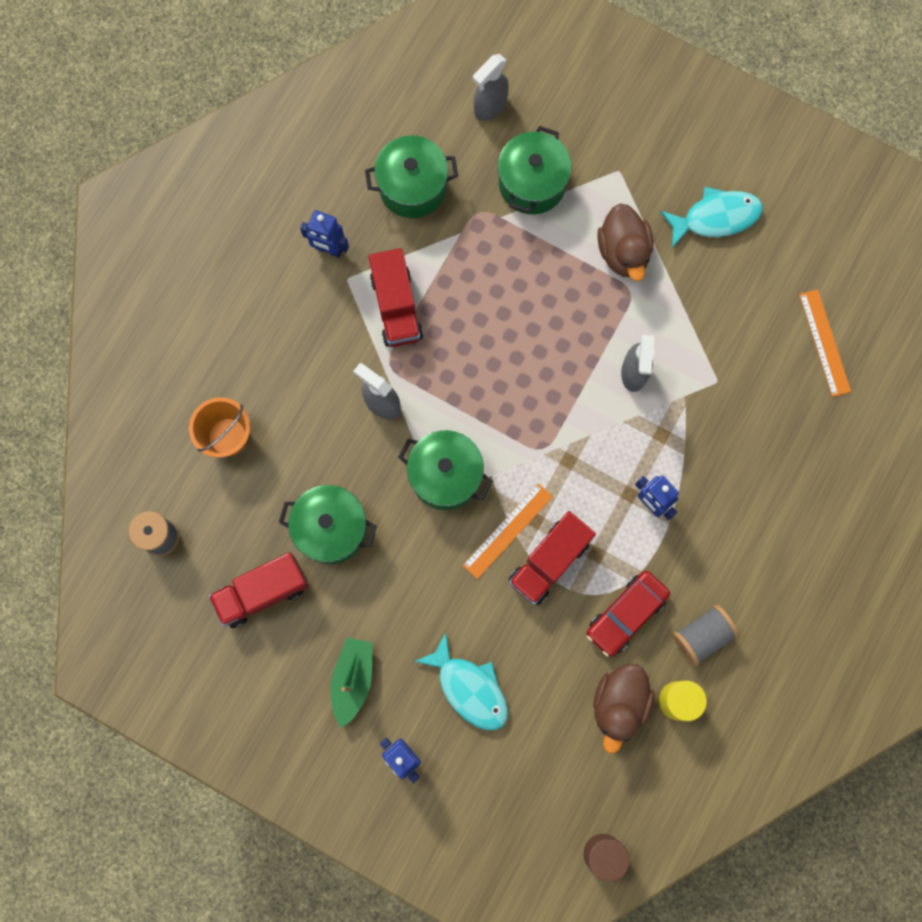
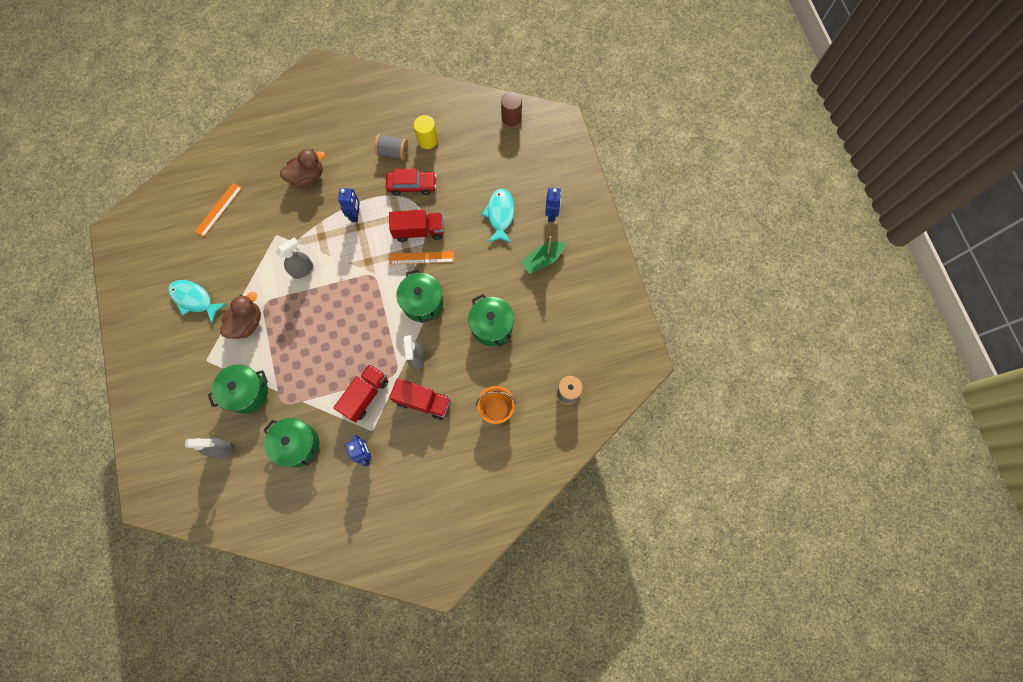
camera: 135 degrees left, 5 degrees down
red truck [208,552,309,628] -> red truck moved to [389,378,451,420]
brown duck [593,664,655,754] -> brown duck moved to [280,149,325,188]

